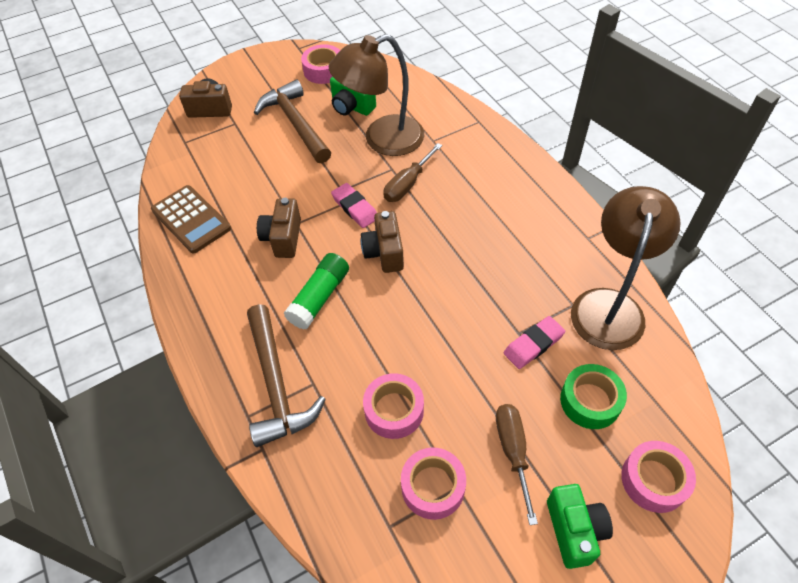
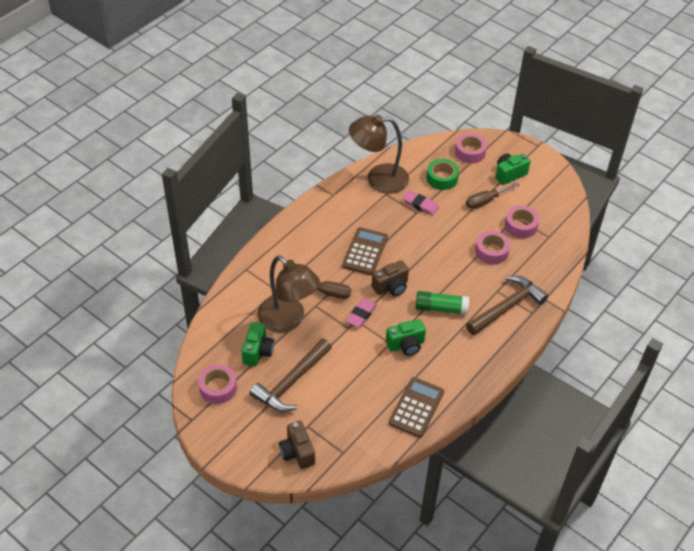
camera: 115 degrees left, 5 degrees down
brown camera [257,198,301,258] -> green camera [386,319,426,356]
none -> brown calculator [342,227,388,275]

